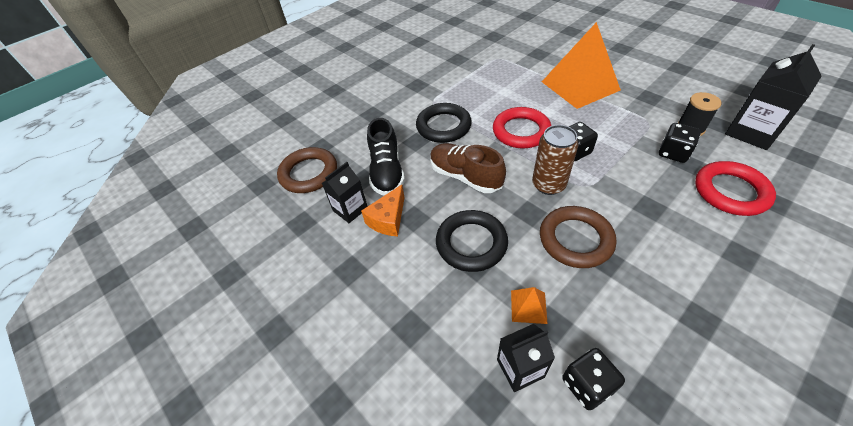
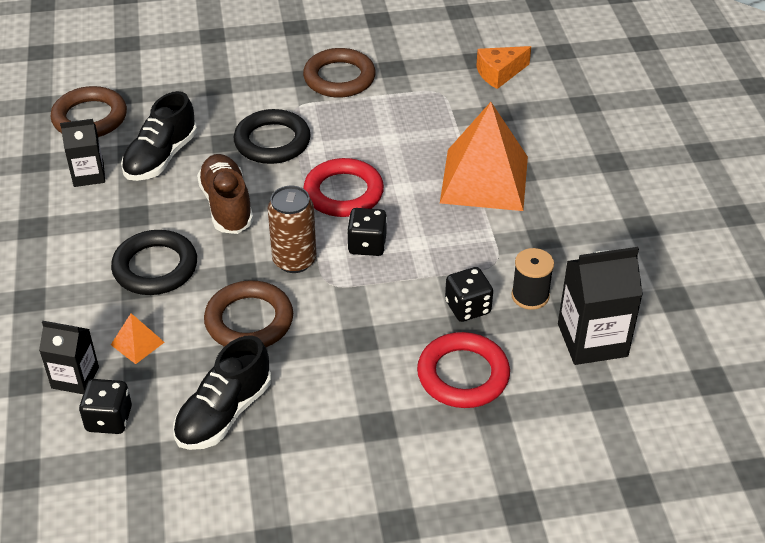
camera: 30 degrees right, 5 degrees down
orange cheese [361,185,405,236] -> orange cheese moved to [476,46,531,89]
none -> black shoe [173,335,271,450]
none -> brown ring [303,48,376,98]

